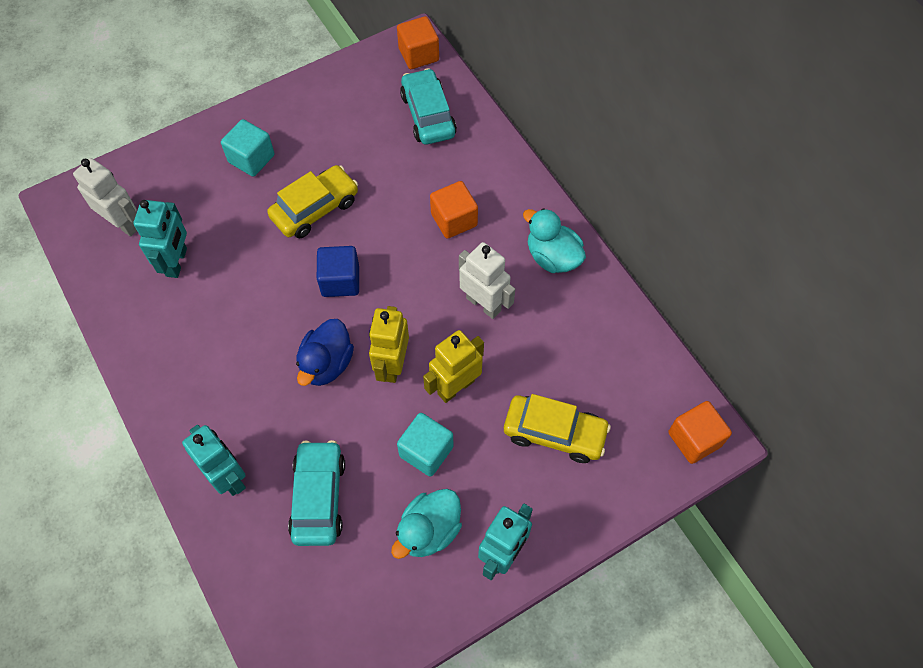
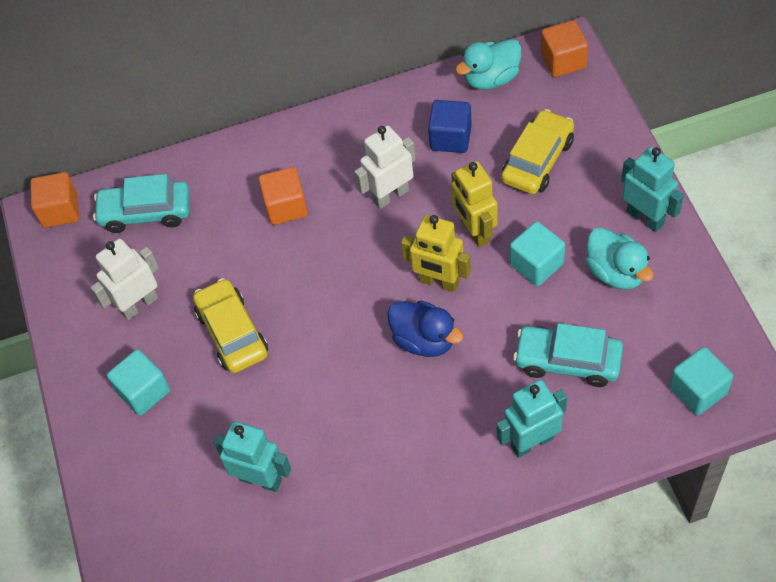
camera: 70 degrees left, 5 degrees down
white robot [73,158,137,237] -> white robot moved to [91,239,159,320]
blue cube [317,246,359,297] -> blue cube moved to [428,100,472,153]
turquoise duck [523,208,586,273] -> turquoise duck moved to [455,39,522,90]
none -> turquoise cube [669,347,733,415]

